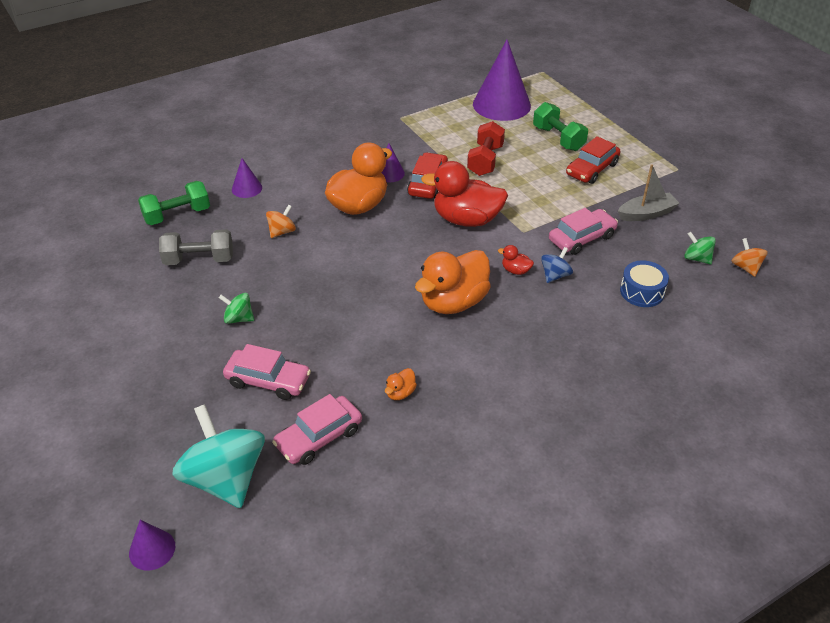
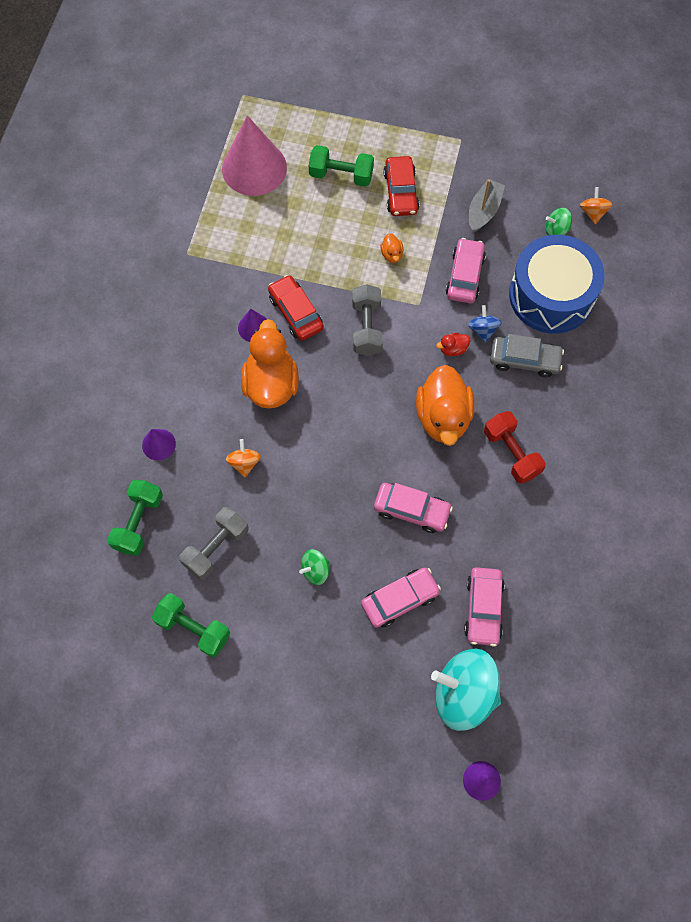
camera: 45 degrees left, 25 degrees up
orange duck [385,368,417,400] -> orange duck moved to [380,233,404,263]
red duck [421,161,508,227] -> grey dumbbell [352,284,383,356]
red dumbbell [467,121,505,176] -> red dumbbell moved to [484,411,546,484]
purple cone [473,40,531,121] -> pink cone [222,115,287,196]
blue drum [620,260,669,307] -> blue drum [509,235,605,333], size x2.13
orange spinning top [731,238,768,277] -> orange spinning top turned 60 degrees clockwise [580,187,613,224]
none -> green dumbbell [152,593,230,657]
none -> pink car [374,483,453,533]
none -> grey car [490,334,564,378]

